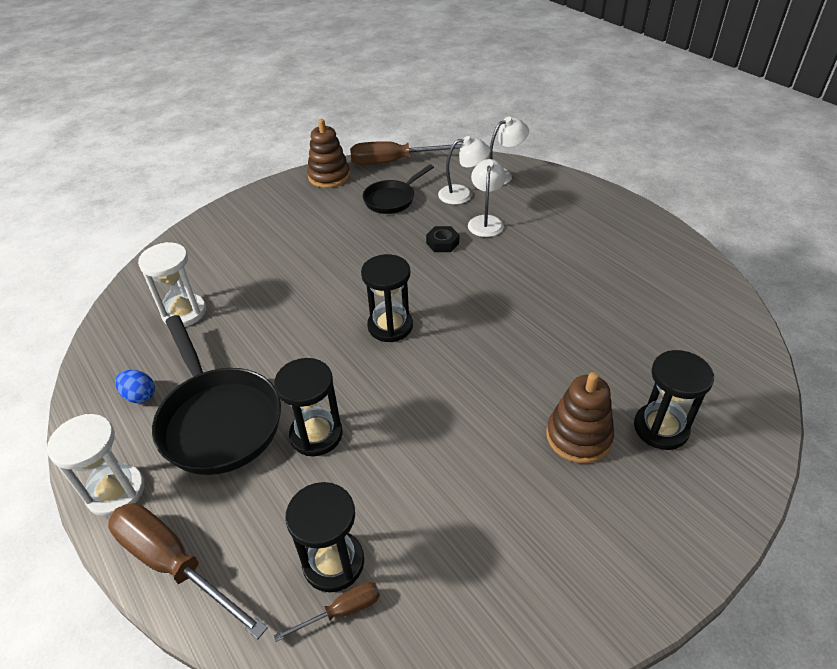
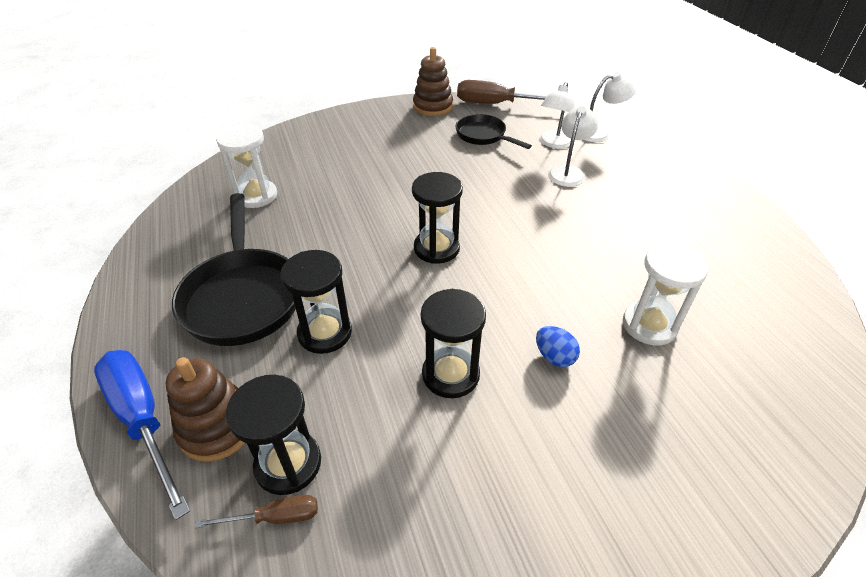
camera: 15 degrees right, 0 degrees up
white hourglass [47,414,144,517] -> white hourglass moved to [623,243,709,345]
brown screwdriver [108,503,268,639] -> blue screwdriver [94,350,190,520]
blue egg [115,370,155,403] -> blue egg moved to [536,326,580,367]
black pan [363,164,434,214] -> black pan turned 75 degrees clockwise [456,114,532,149]
black nut [426,226,459,252] -> none
white lamp [438,136,491,205] -> white lamp turned 105 degrees clockwise [539,82,575,149]
brown stacking toy [546,372,614,463] -> brown stacking toy moved to [166,357,245,462]
black hourglass [634,350,714,450] -> black hourglass moved to [421,289,486,398]

